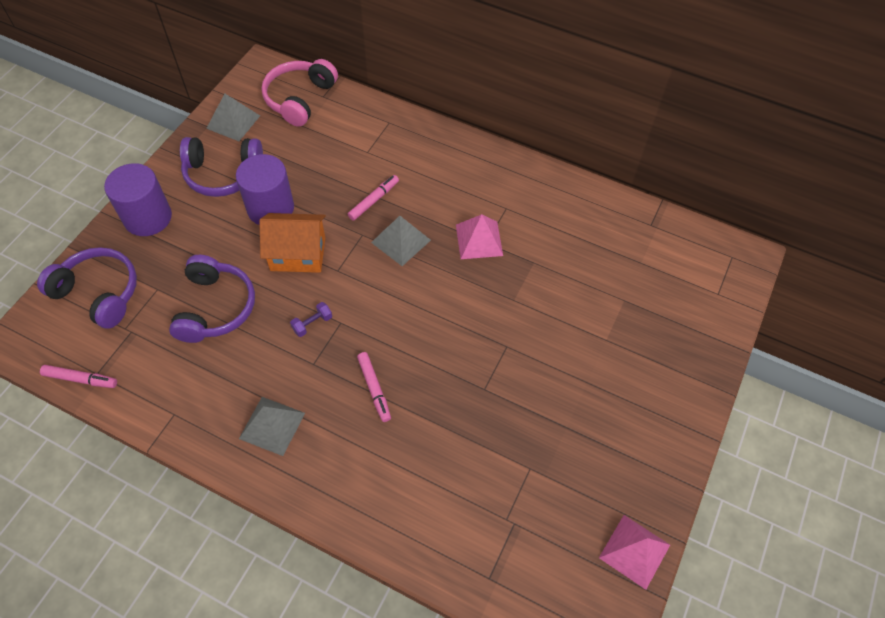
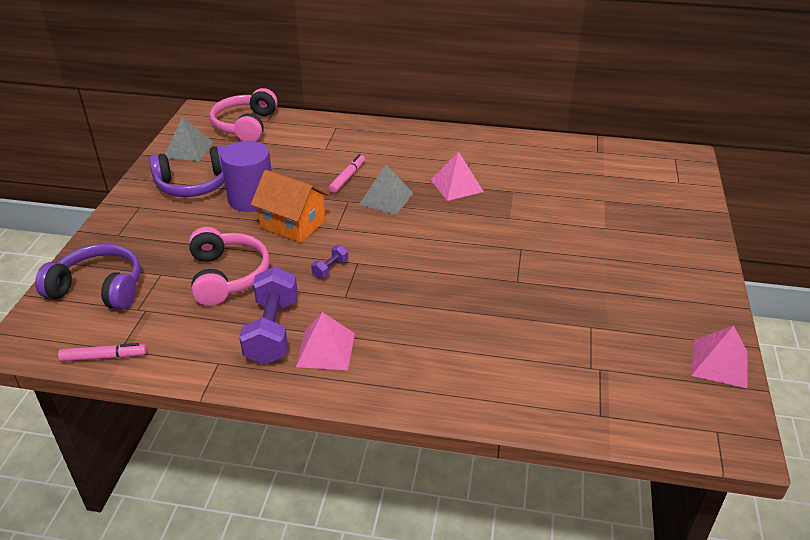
camera: 15 degrees left, 20 degrees down
purple cylinder [104,163,172,236] -> none
purple headphones [169,255,255,343] -> pink headphones [189,227,269,306]
grey pyramid [239,397,305,456] -> pink pyramid [296,312,355,370]
orange house [259,213,326,273] -> orange house turned 45 degrees clockwise [251,170,329,243]
pink marker [357,352,391,422] -> none
none -> purple dumbbell [239,266,298,365]

